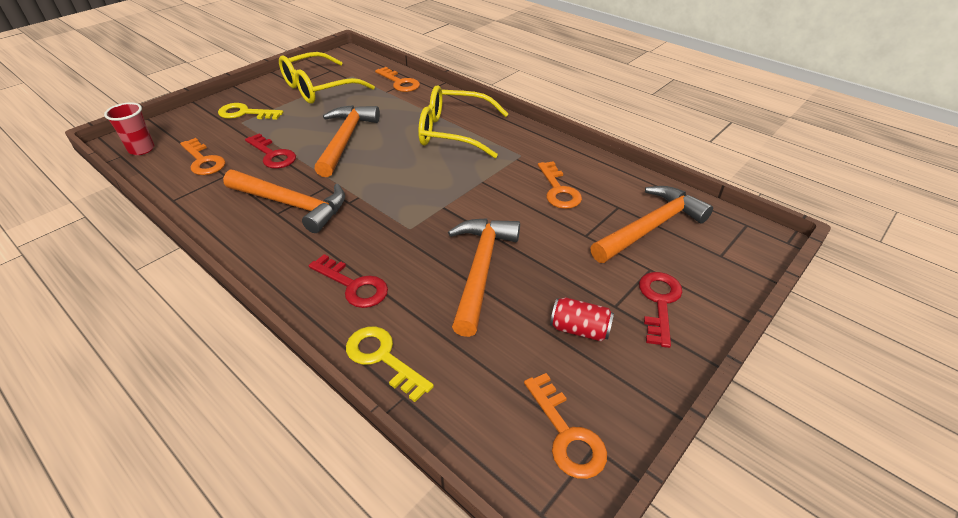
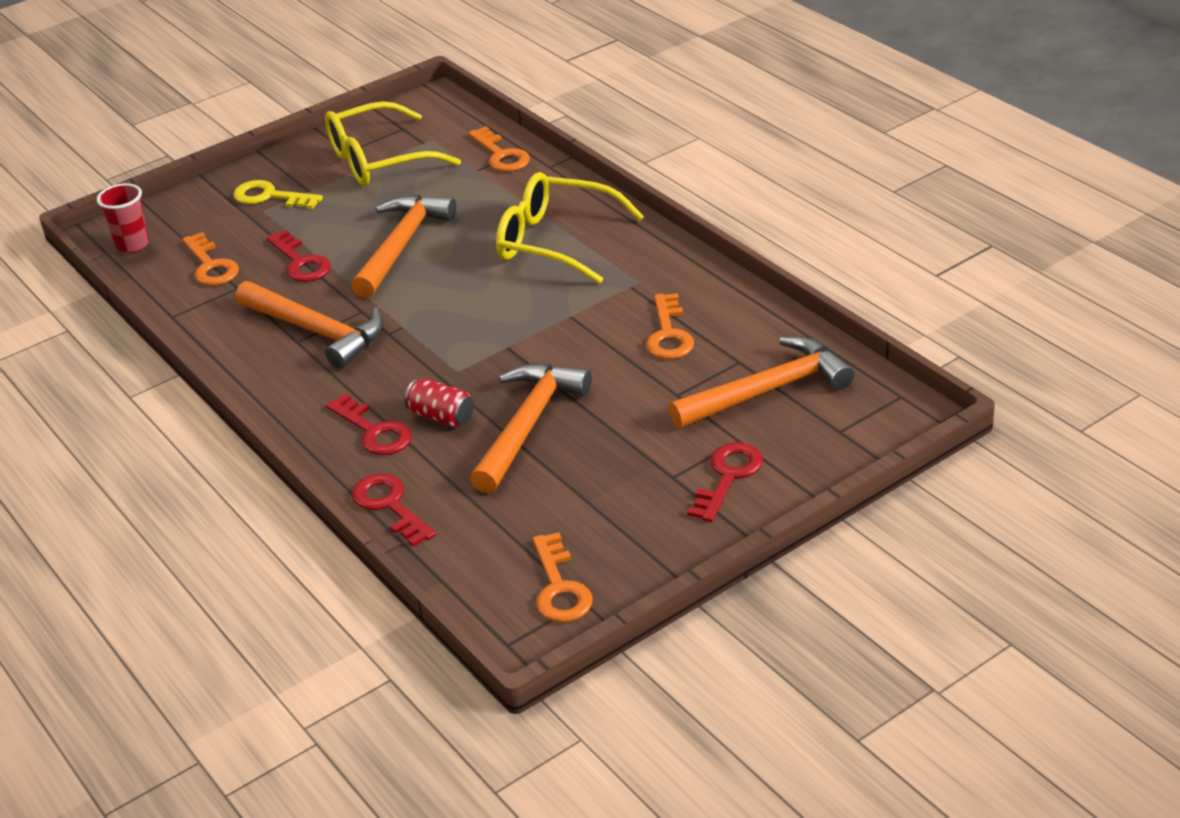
camera: 15 degrees right, 5 degrees down
yellow key [346,326,434,402] -> red key [352,473,436,547]
red can [550,297,614,341] -> red can moved to [405,379,474,427]

